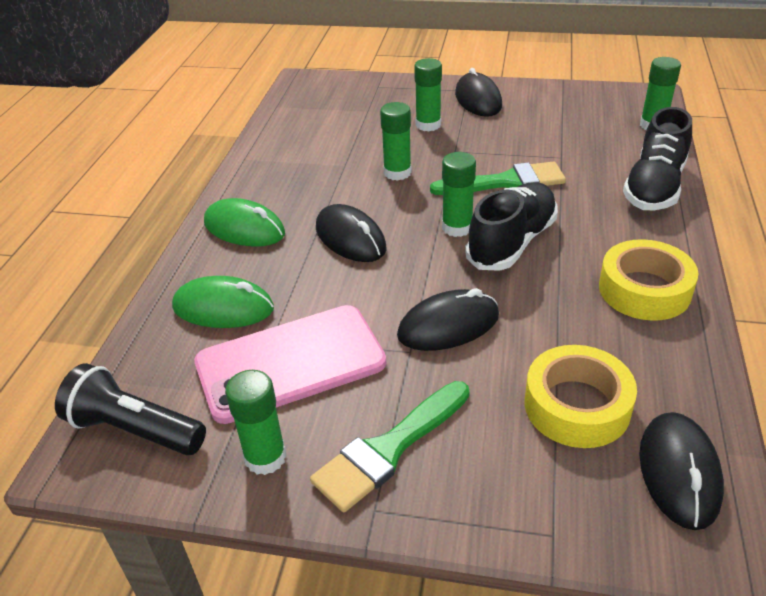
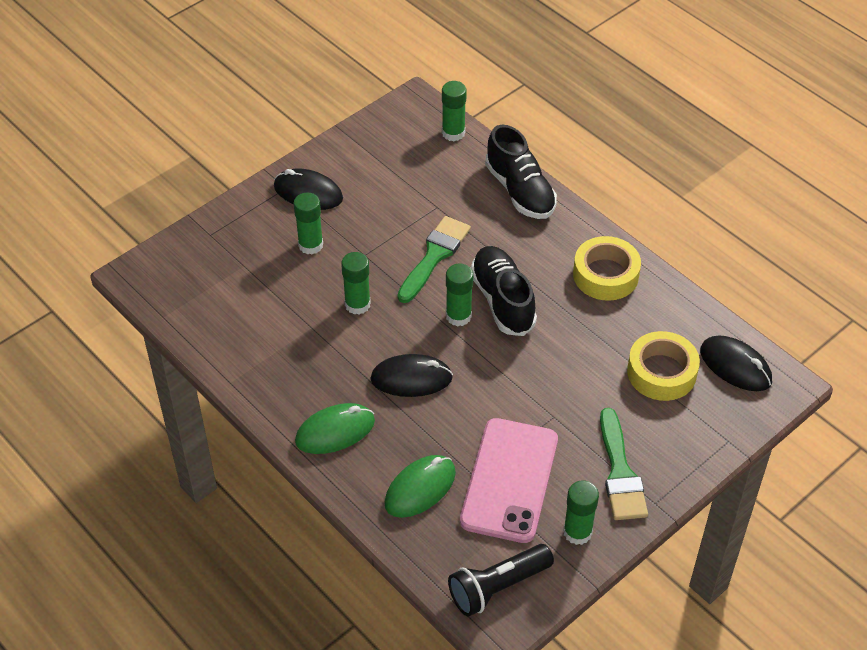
camera: 55 degrees left, 10 degrees up
black mouse [397,288,499,351] -> none

